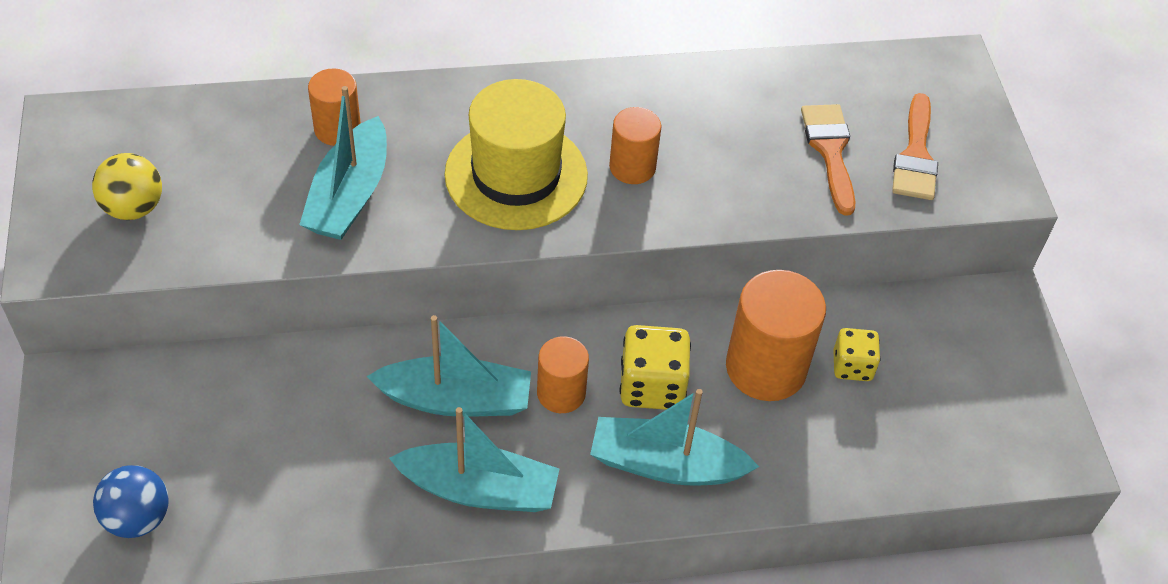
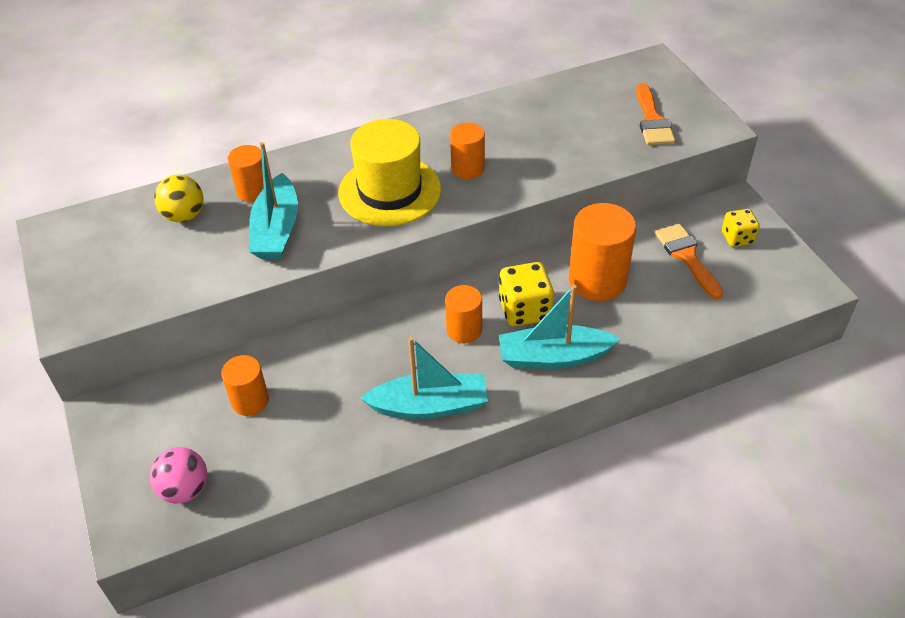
camera: 10 degrees left, 5 degrees down
yellow ball [92,153,162,220] -> yellow ball moved to [154,175,204,222]
blue ball [93,465,169,538] -> pink ball [150,447,207,504]
turquoise boat [366,315,531,417] -> none
orange brush [801,104,855,216] -> orange brush moved to [655,224,723,299]
yellow dice [833,328,880,381] -> yellow dice moved to [722,209,760,247]
none -> orange cylinder [221,355,269,416]

